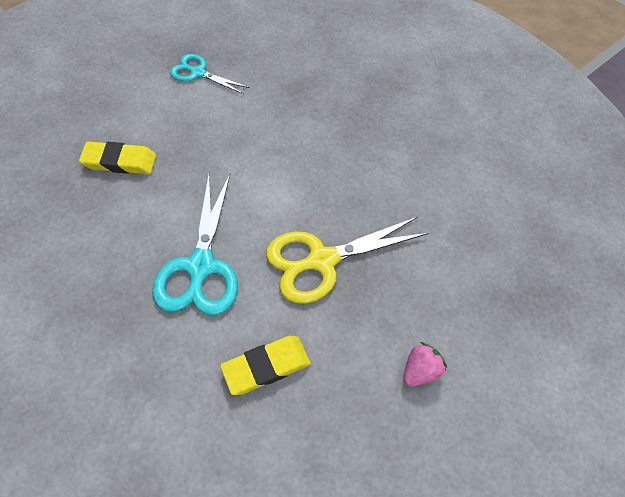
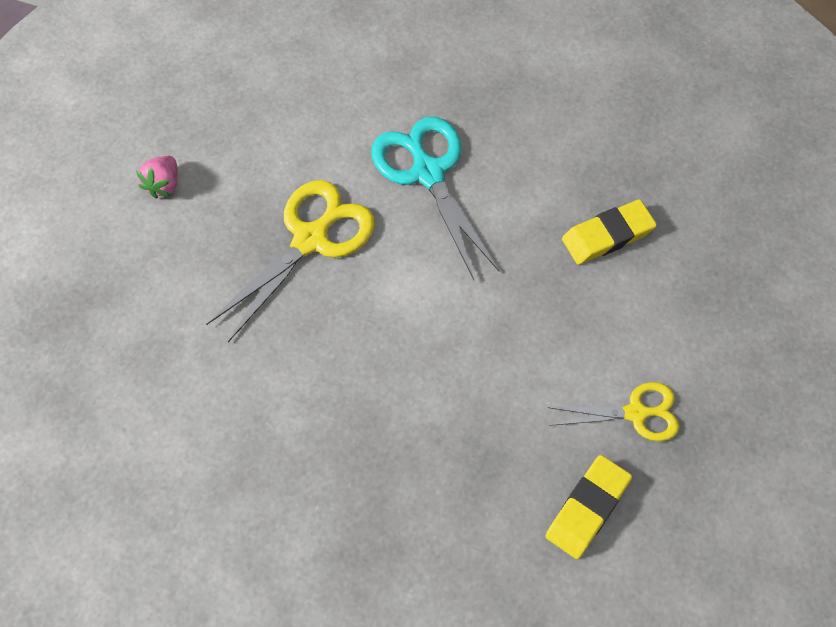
camera: 155 degrees right, 5 degrees up
turquoise scissors [170,54,250,94] -> yellow scissors [548,382,679,441]
yellow eraser [220,336,311,395] -> yellow eraser moved to [546,455,632,559]

